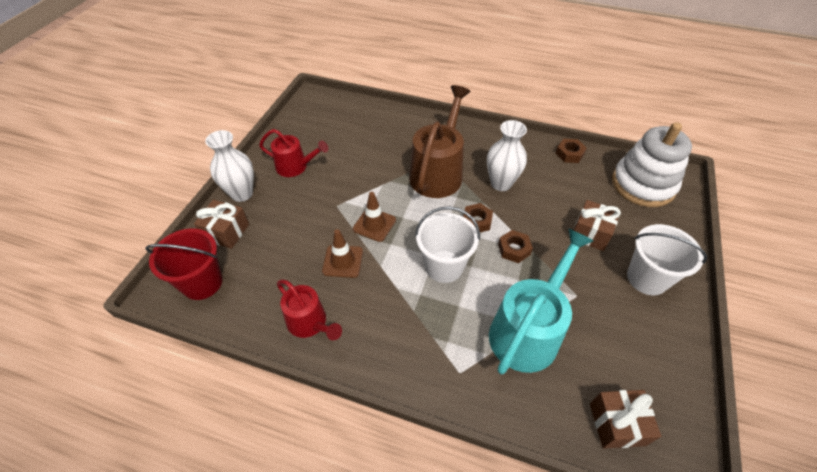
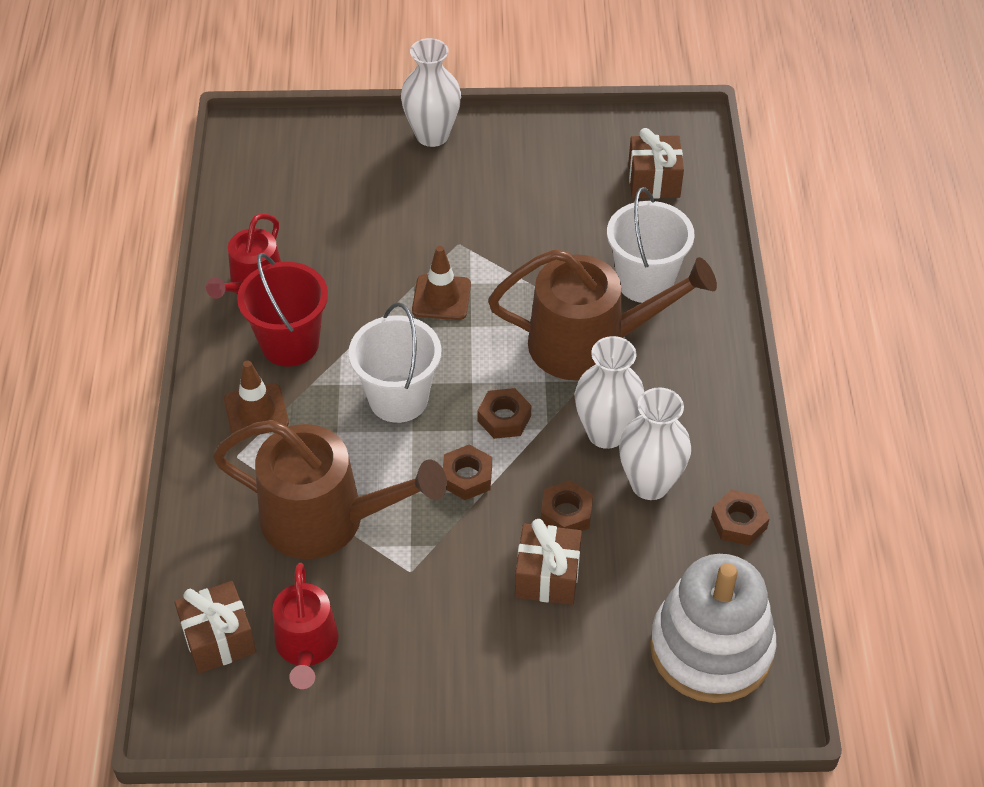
camera: 70 degrees right, 0 degrees up
red bucket [145,228,223,300] -> red bucket moved to [237,253,328,367]
brown gift [194,200,249,249] -> brown gift moved to [628,128,684,199]
red watering can [259,129,328,177] -> red watering can moved to [272,563,339,689]
brown traffic cone [322,229,363,278] -> brown traffic cone moved to [224,360,289,436]
turquoise watering can [489,228,594,374] -> brown watering can [213,420,447,559]
white bucket [627,224,707,295] -> white bucket moved to [607,187,694,303]
none -> brown nut [541,480,593,531]
none -> white vase [619,387,691,500]

